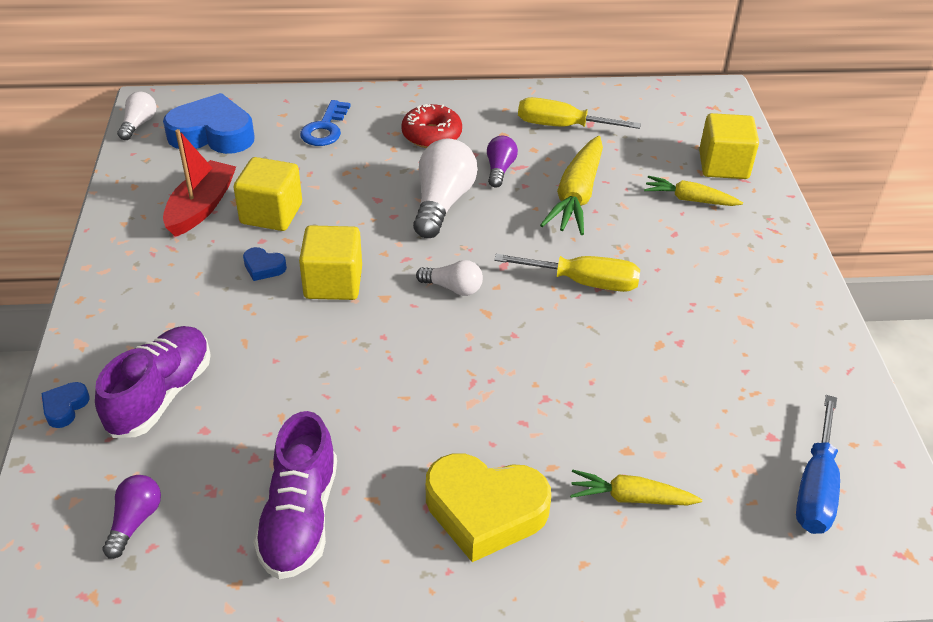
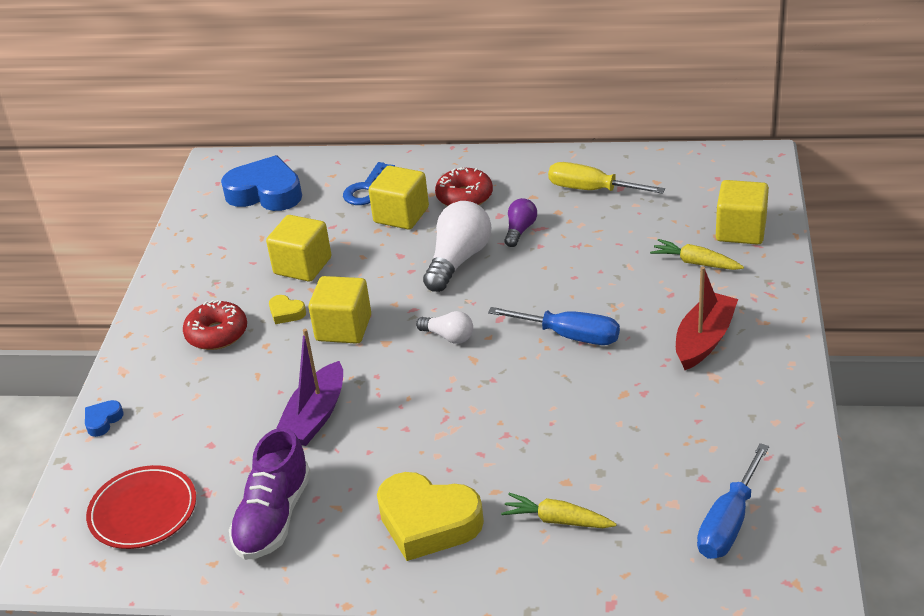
camera: 15 degrees right, 5 degrees down
purple shoe [95,326,211,438] -> none
purple light bulb [102,475,161,559] -> red plate [86,465,196,549]
white light bulb [117,91,156,140] -> none
red boat [163,129,236,237] -> red boat moved to [676,266,738,370]
blue heart [243,247,287,281] -> yellow heart [269,295,306,324]
yellow screwdriver [494,254,640,292] -> blue screwdriver [488,307,620,345]
yellow carrot [540,136,603,235] -> none
none -> red donut [183,300,247,350]
none -> purple boat [276,329,343,446]
none -> yellow cube [368,166,429,230]

